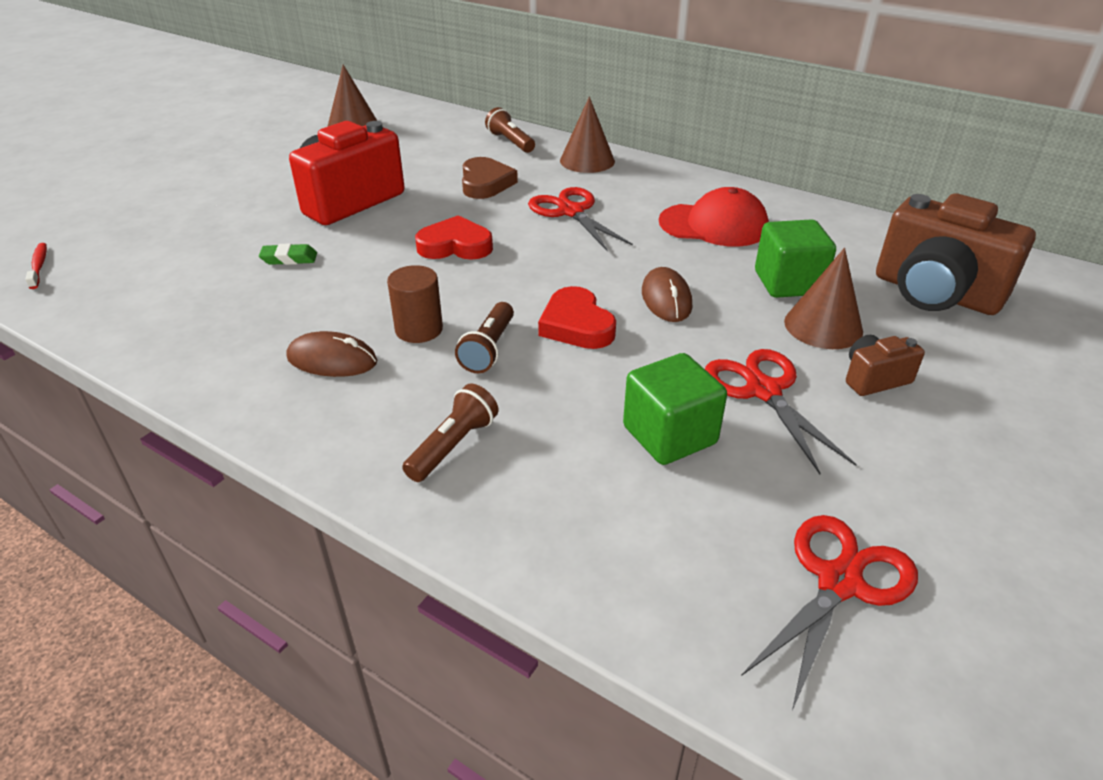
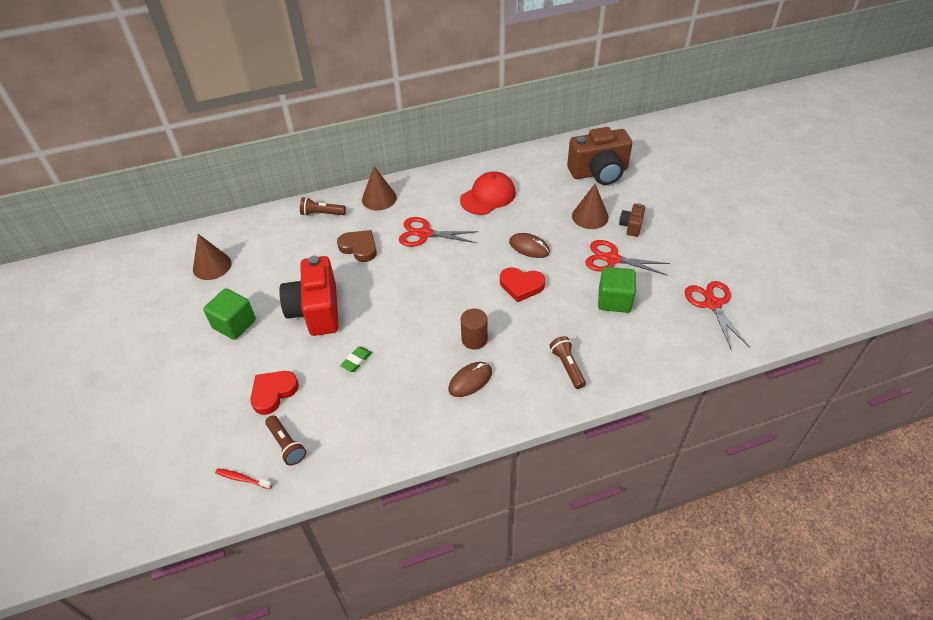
camera: 50 degrees left, 10 degrees up
red heart [415,215,493,260] -> red heart moved to [250,371,299,415]
brown flashlight [455,302,514,373] -> brown flashlight moved to [265,415,306,465]
green cube [755,219,836,298] -> green cube moved to [203,288,256,340]

